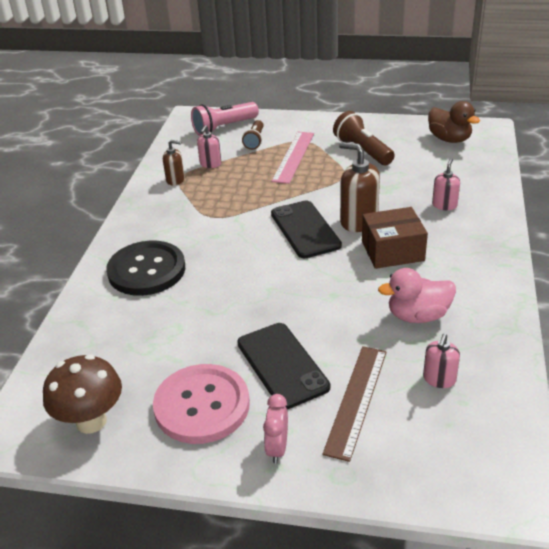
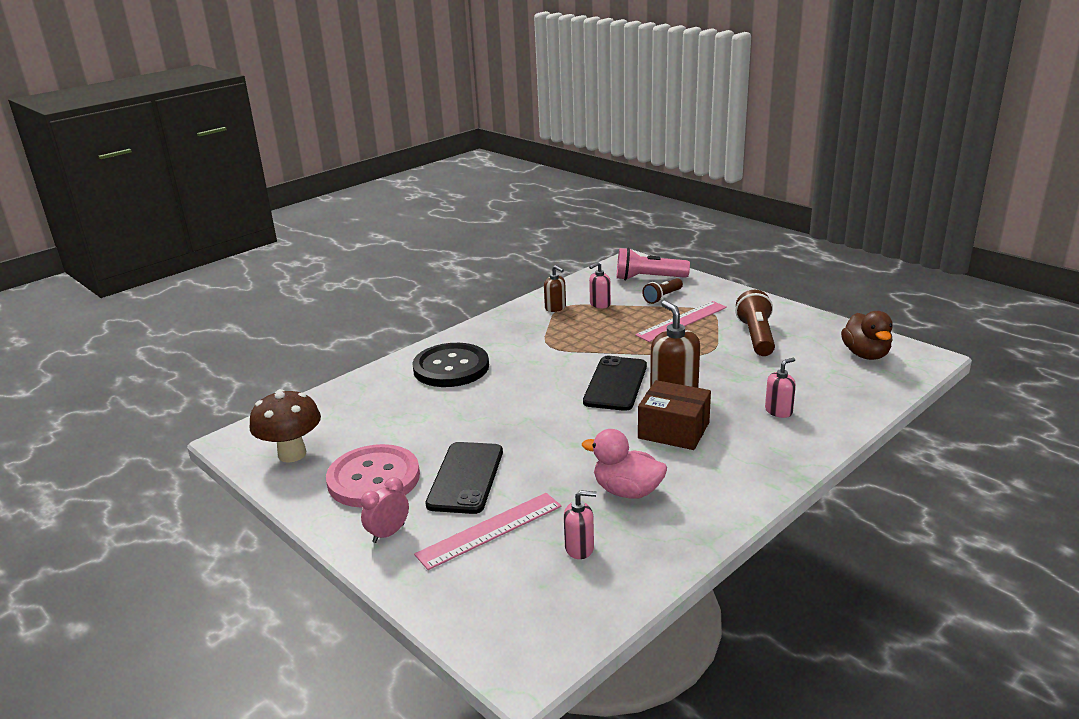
camera: 35 degrees right, 10 degrees down
brown ruler [322,346,387,462] -> pink ruler [414,493,562,570]
pink soap dispenser [423,334,460,388] -> pink soap dispenser turned 150 degrees counterclockwise [564,490,597,559]

